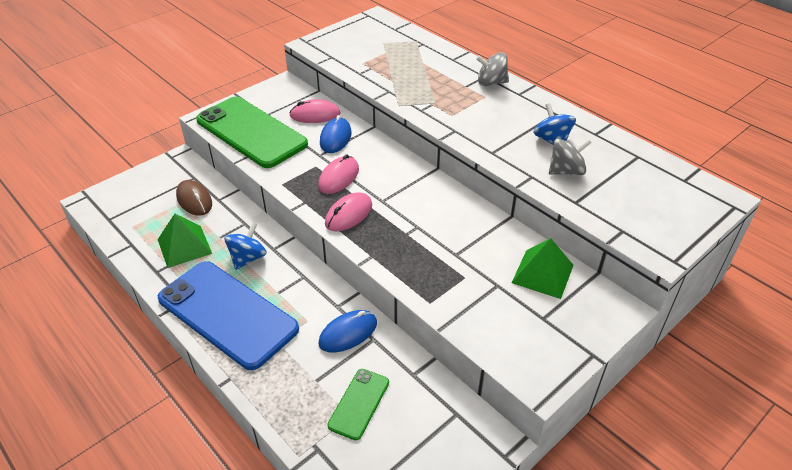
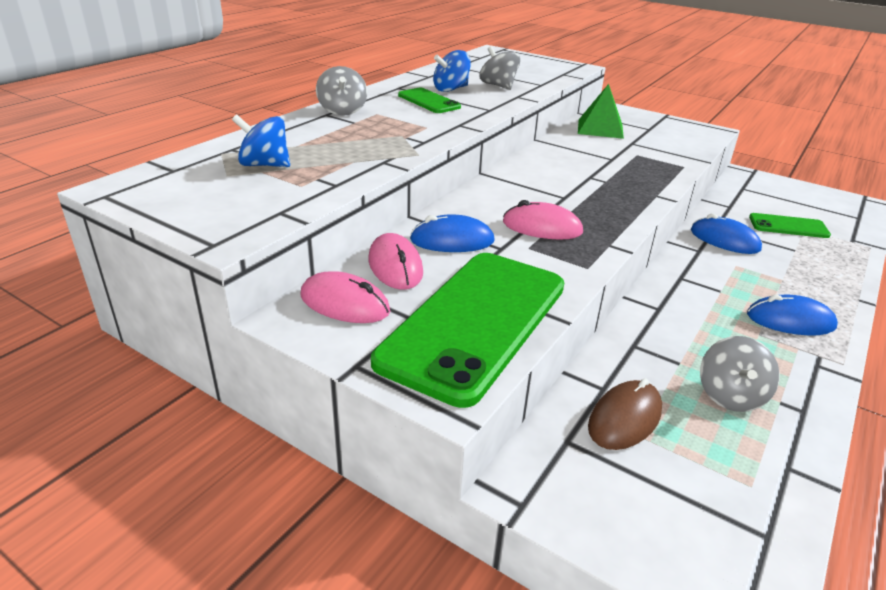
camera: 105 degrees left, 10 degrees down
green pyramid [158,214,212,268] -> grey spinning top [700,336,780,412]
blue phone [158,261,299,370] -> blue mouse [747,294,838,335]
blue spinning top [224,222,267,270] -> blue spinning top moved to [232,114,290,167]
pink mouse [325,192,372,231] -> pink mouse moved to [301,271,390,323]
none -> green phone [398,88,461,113]

